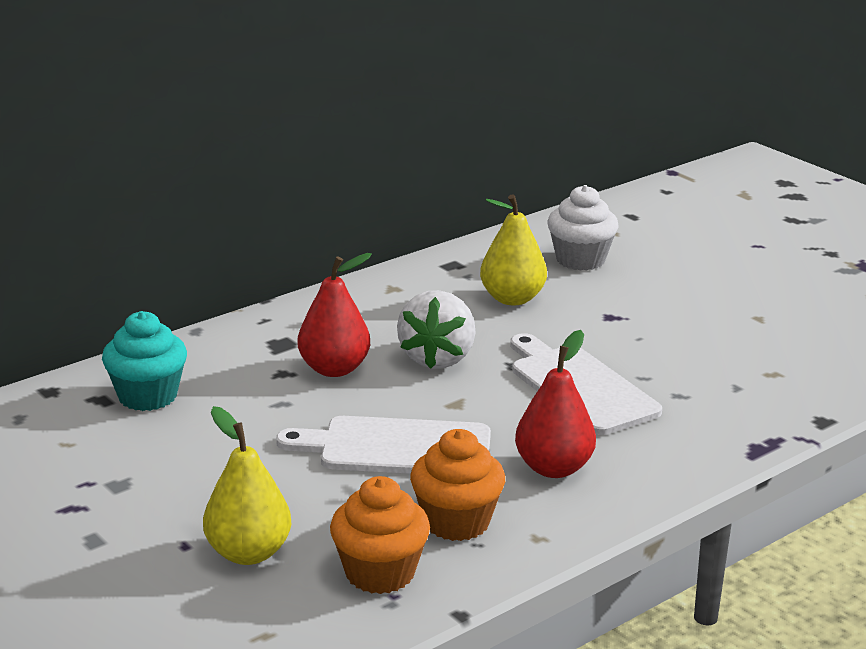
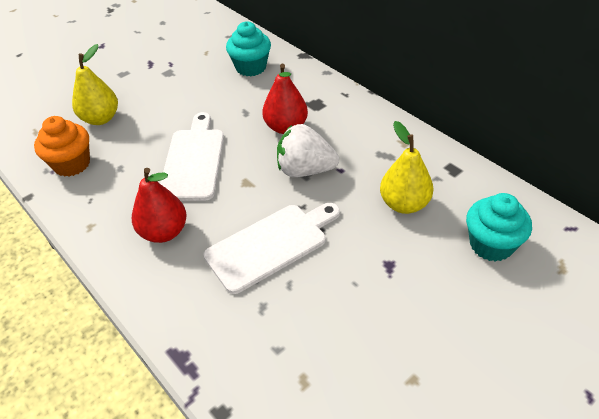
camera: 90 degrees right, 20 degrees up
orange cupcake [410,429,505,541] -> none
white cupcake [548,185,619,271] -> turquoise cupcake [466,193,532,262]

